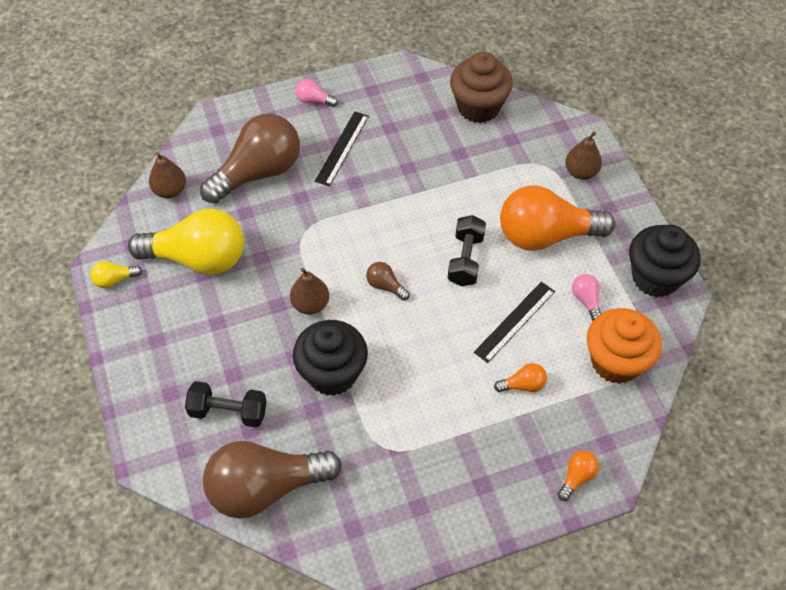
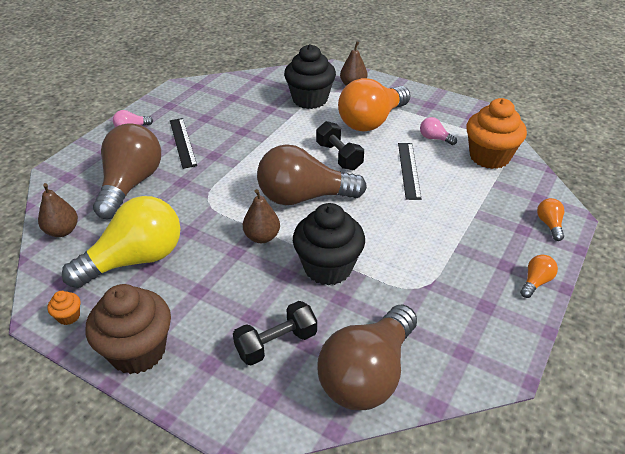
camera: 40 degrees left, 15 degrees down
yellow light bulb [90,261,142,288] -> orange cupcake [47,291,80,325]
brown light bulb [366,262,410,301] -> brown light bulb [257,144,367,205], size x2.43
brown cupcake [450,52,513,123] -> brown cupcake moved to [86,284,171,374]
orange light bulb [494,363,547,392] -> orange light bulb moved to [520,255,558,298]
black cupcake [629,225,701,297] -> black cupcake moved to [284,44,336,109]

